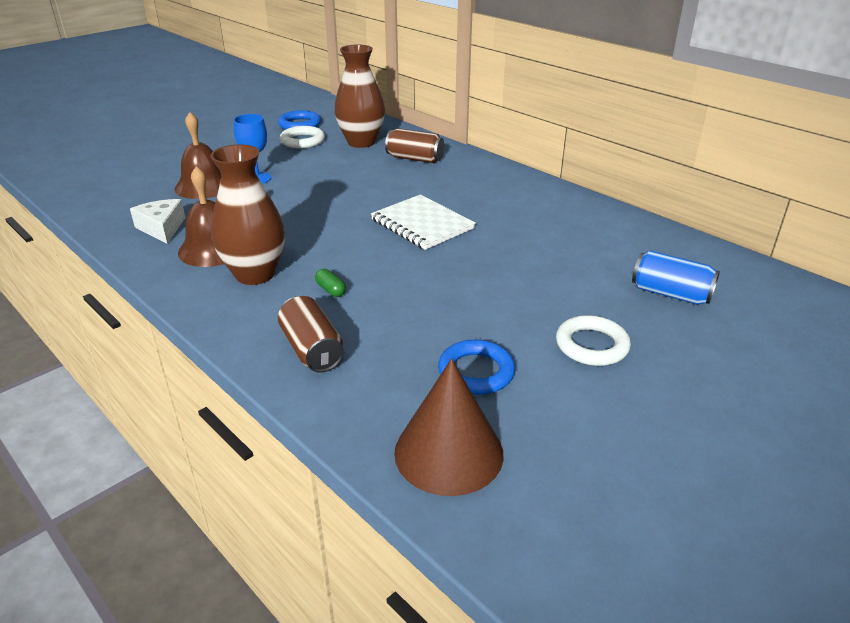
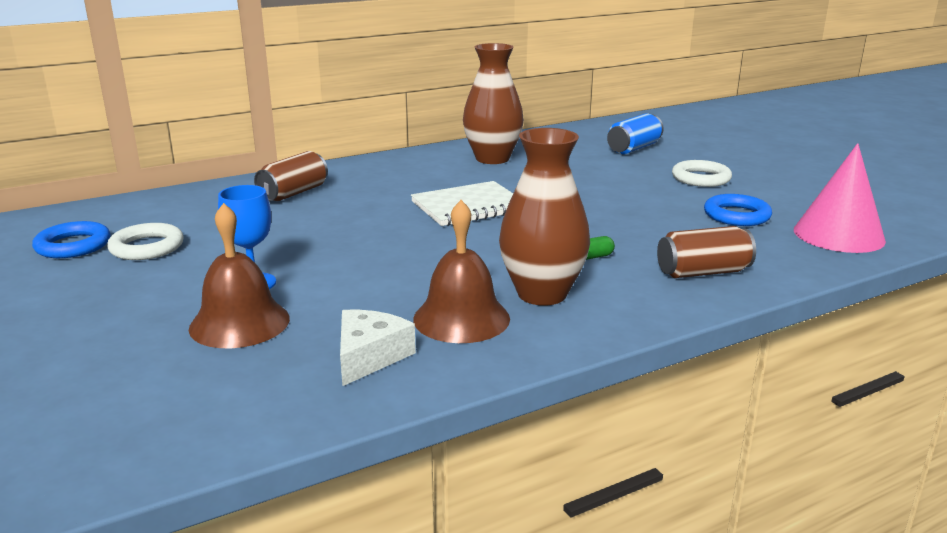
camera: 75 degrees left, 10 degrees down
white cheese [130,199,185,244] -> white cheese turned 120 degrees clockwise [340,310,416,386]
brown vase [334,44,385,148] -> brown vase moved to [463,43,524,164]
brown cone [394,359,503,496] -> pink cone [794,143,886,253]

